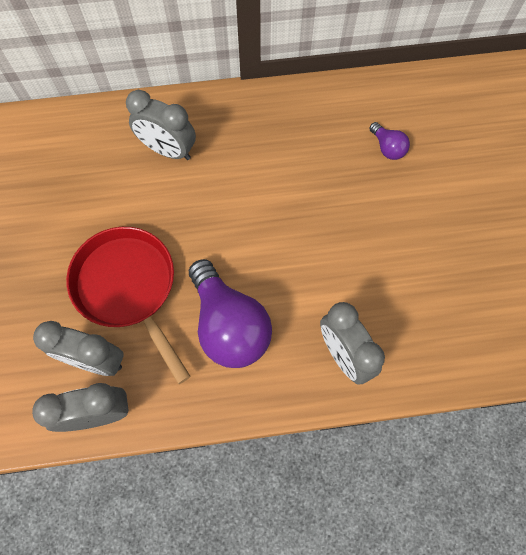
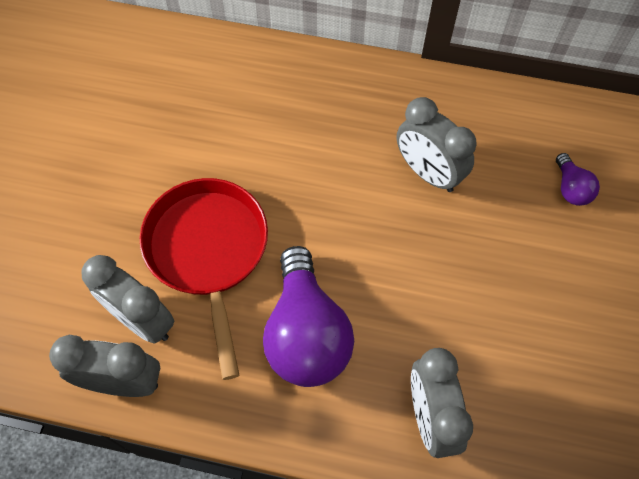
camera: 20 degrees right, 5 degrees down
grey clock [126,90,196,160] -> grey clock moved to [396,97,477,192]

